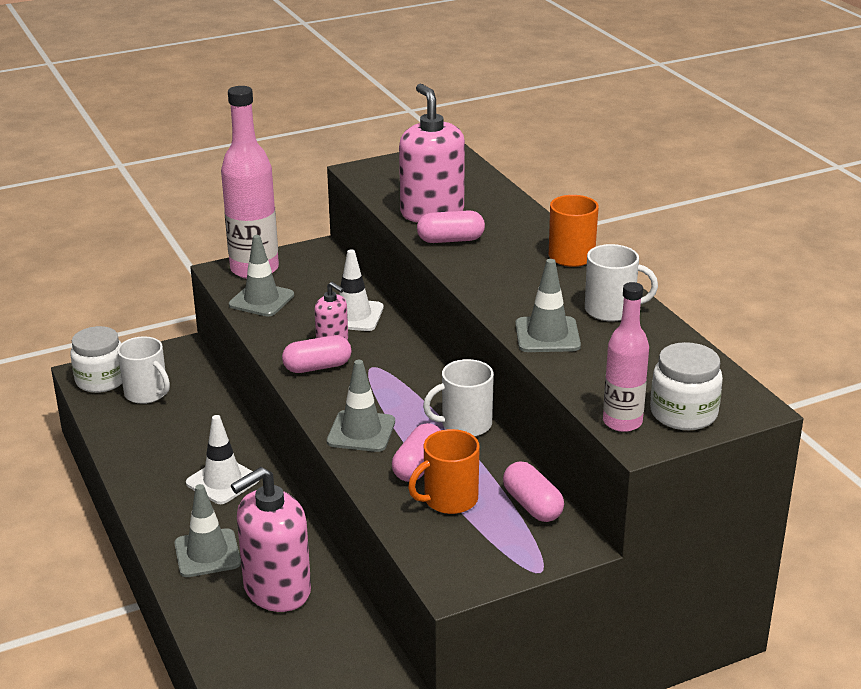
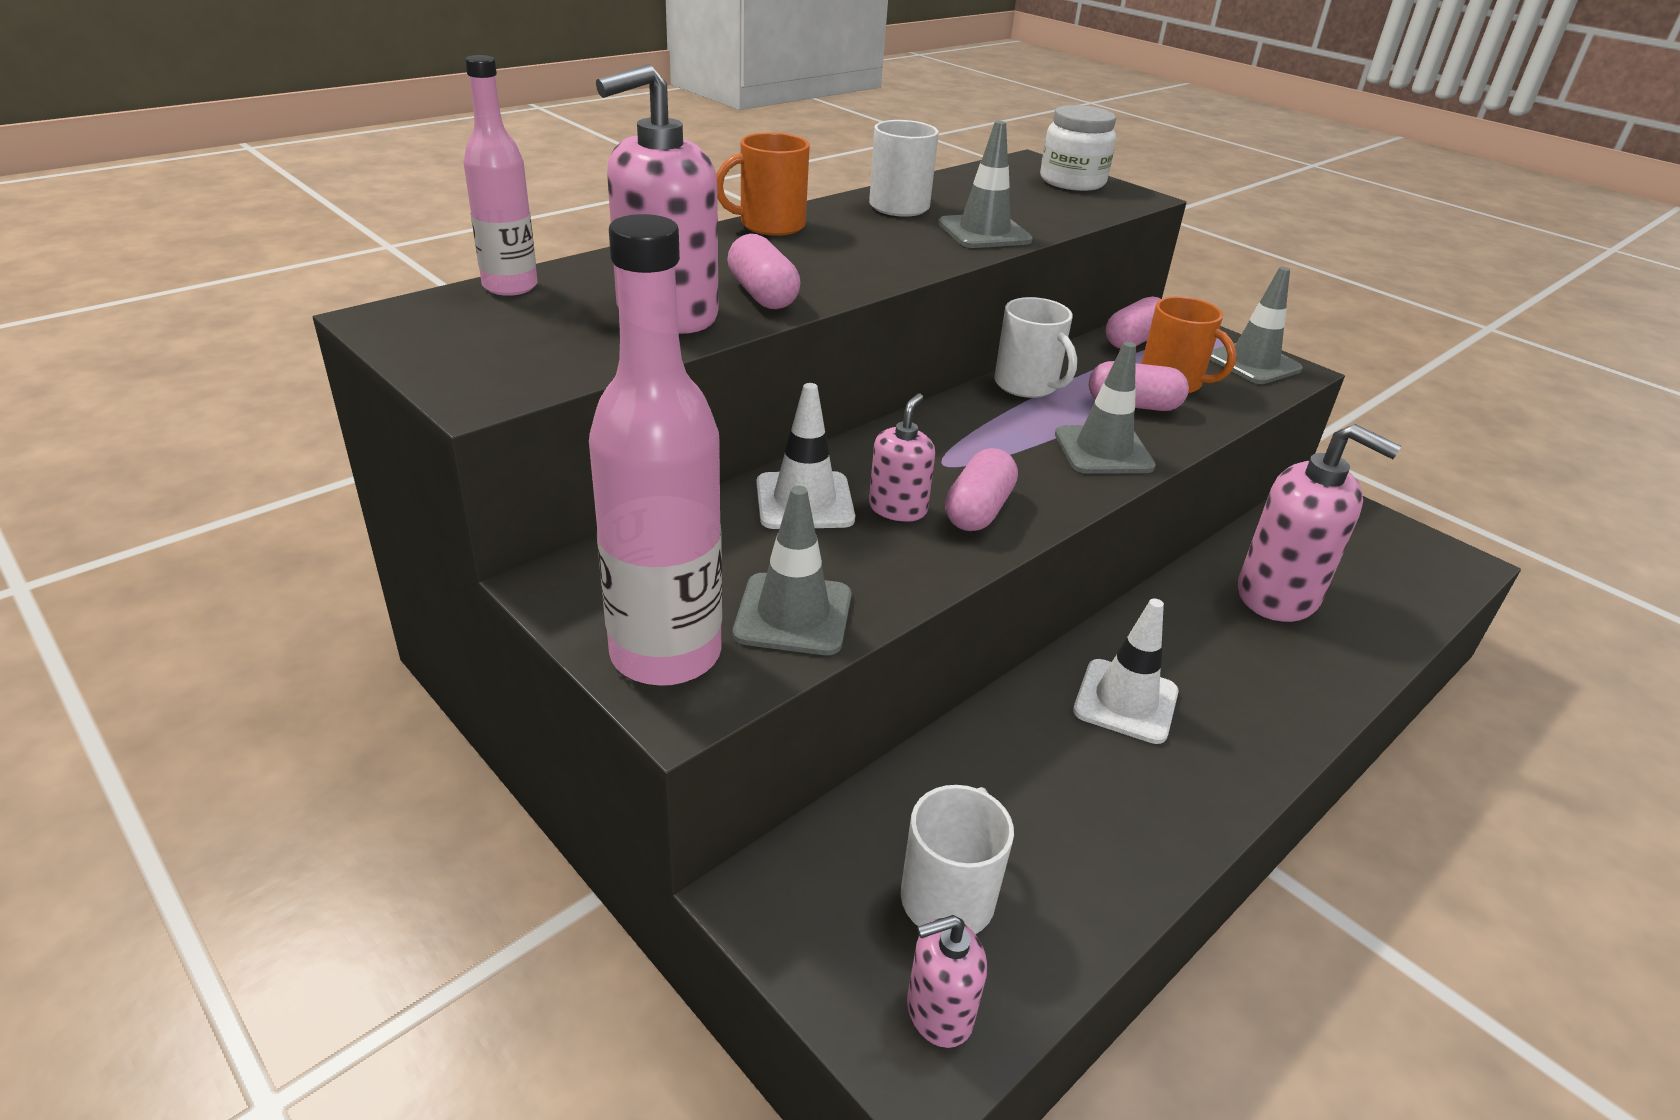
camera: 110 degrees left, 5 degrees up
white jar [70,326,122,393] -> pink soap dispenser [907,915,987,1048]
grey traffic cone [174,484,241,577] -> grey traffic cone moved to [1210,267,1303,384]
pink capsule [282,335,352,373] -> pink capsule turned 60 degrees clockwise [945,448,1018,531]
pink bottle [603,282,649,432] -> pink bottle moved to [463,55,538,296]

